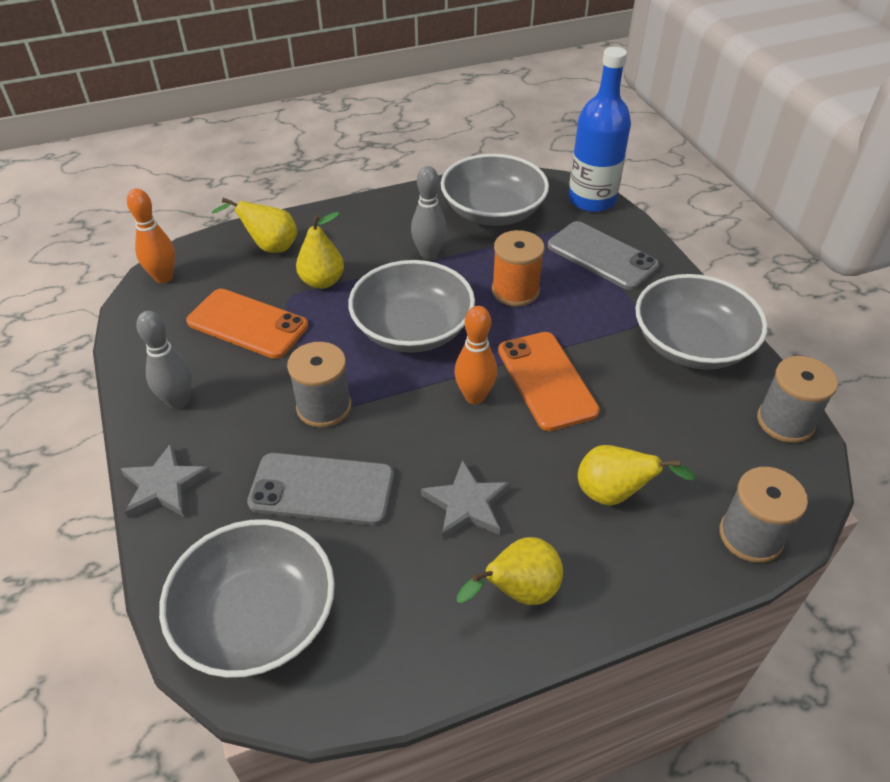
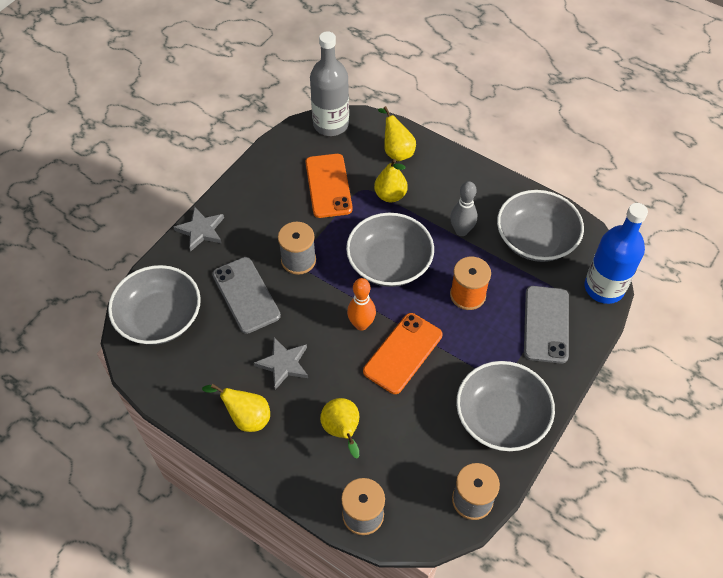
camera: 55 degrees right, 10 degrees up
orange bowling pin [127,189,175,283] -> grey bottle [310,31,349,136]
grey bowling pin [136,311,192,409] -> none

